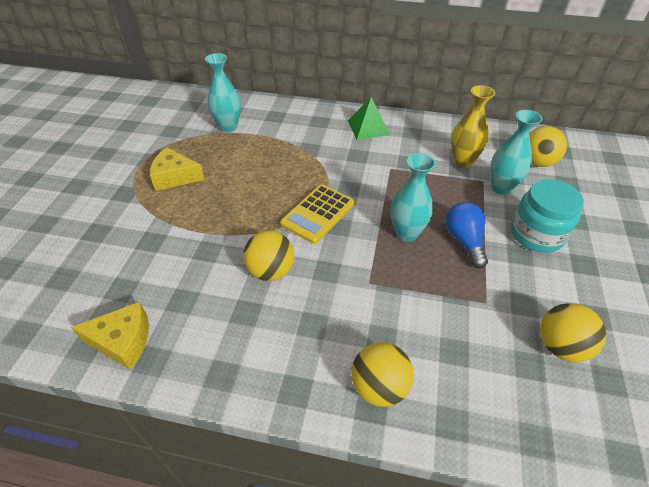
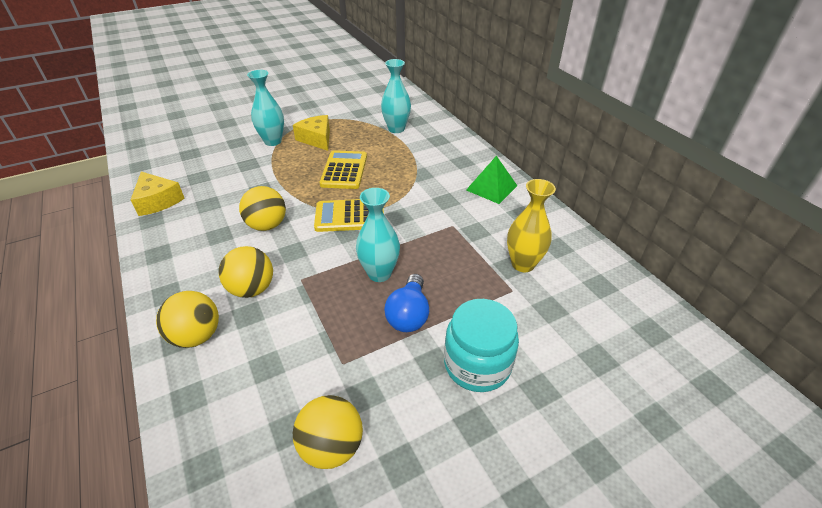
camera: 50 degrees right, 5 degrees down
blue light bulb [446,202,488,269] -> blue light bulb turned 150 degrees clockwise [384,274,429,332]
turquoise vase [490,110,543,195] -> turquoise vase moved to [247,70,284,146]
yellow ball [529,126,567,167] -> yellow ball moved to [219,246,273,298]
none -> yellow calculator [320,150,367,189]

